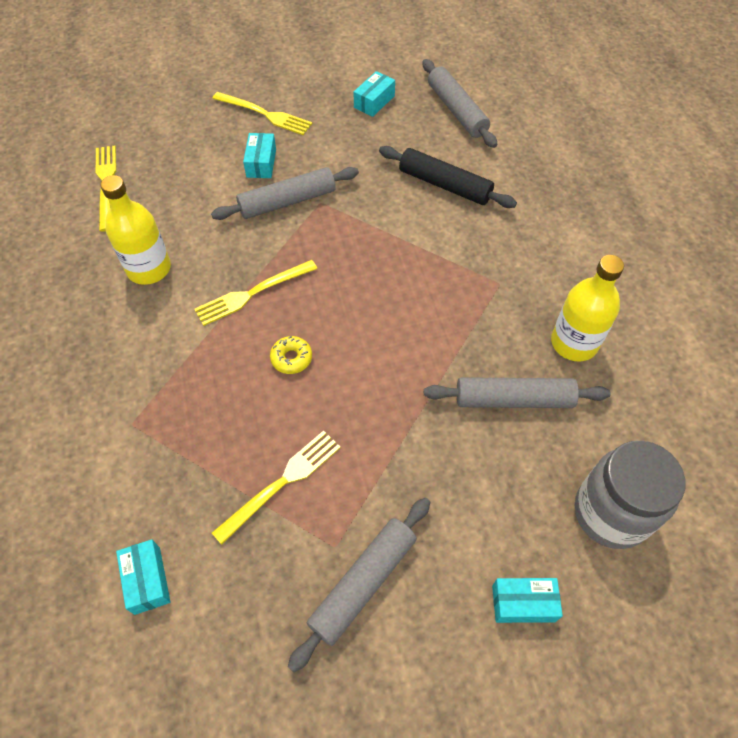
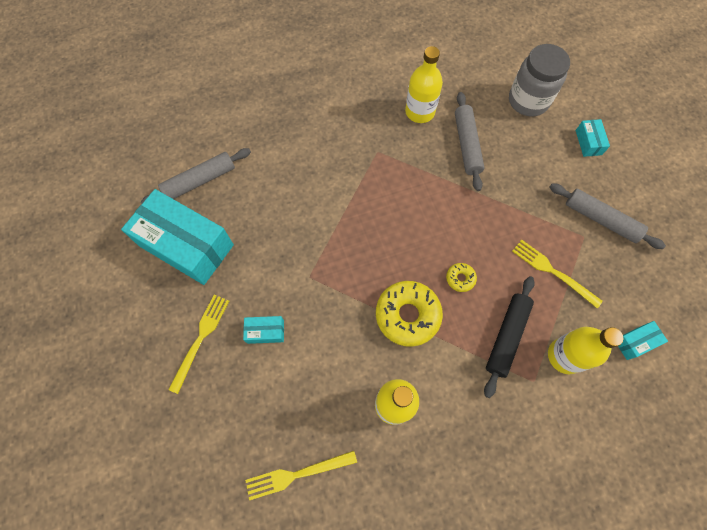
camera: 95 degrees left, 10 degrees up
yellow fork [194,260,317,326] -> yellow donut [376,281,443,347]
grey rolling pin [211,167,359,220] -> none
turquoise box [354,71,395,117] -> turquoise box [121,189,234,285], size x2.38
black rolling pin [379,146,517,208] -> black rolling pin moved to [484,276,535,398]
none -> yellow bottle [548,327,623,374]

